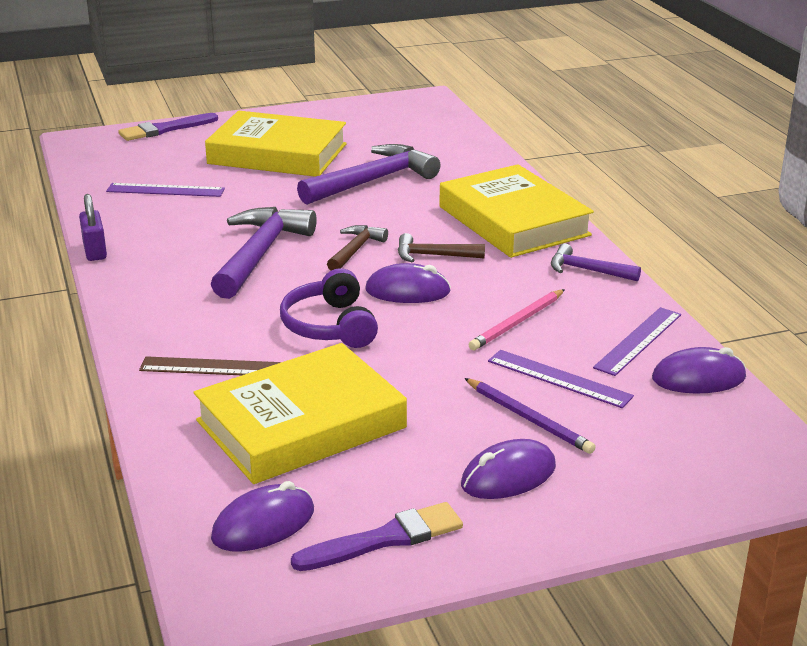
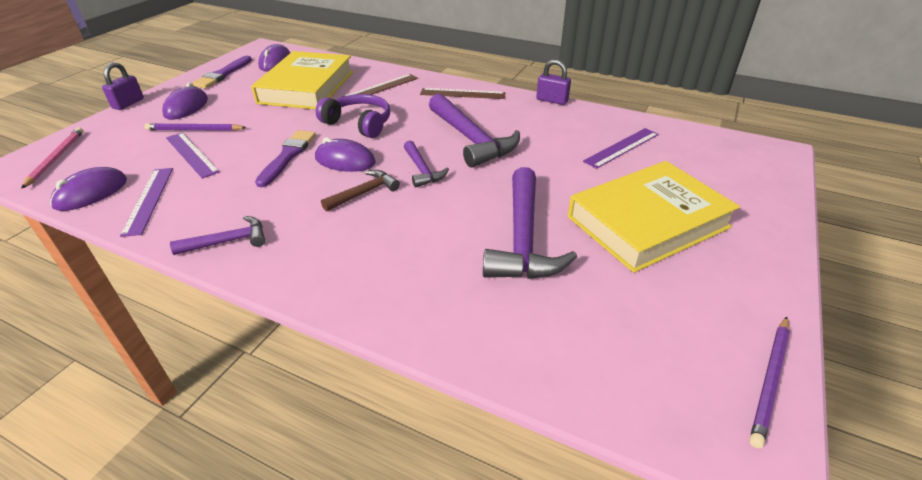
camera: 135 degrees right, 10 degrees up
purple brush [118,113,218,141] -> purple brush moved to [255,130,316,187]
brown hammer [327,225,388,271] -> purple hammer [404,140,449,187]
purple mouse [365,263,451,303] -> purple mouse turned 60 degrees clockwise [315,137,376,172]
yellow book [439,164,594,258] -> none
pink pencil [468,289,565,350] -> pink pencil moved to [21,127,84,189]
purple ruler [488,350,634,408] -> purple ruler turned 60 degrees clockwise [166,133,220,179]
none -> purple padlock [102,62,144,110]
none -> brown ruler [420,88,506,99]
none -> purple pencil [749,317,790,449]

